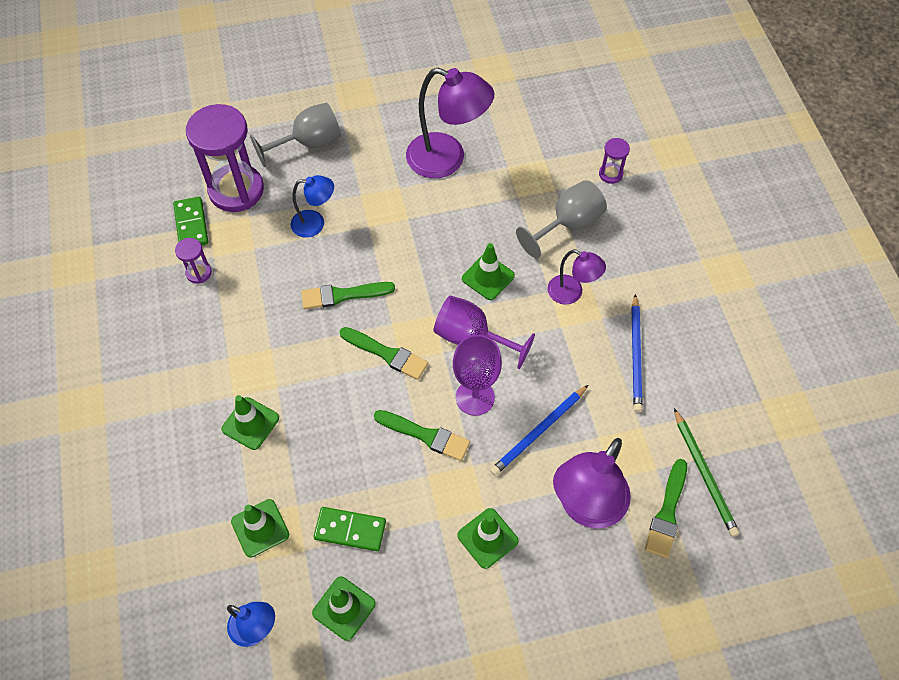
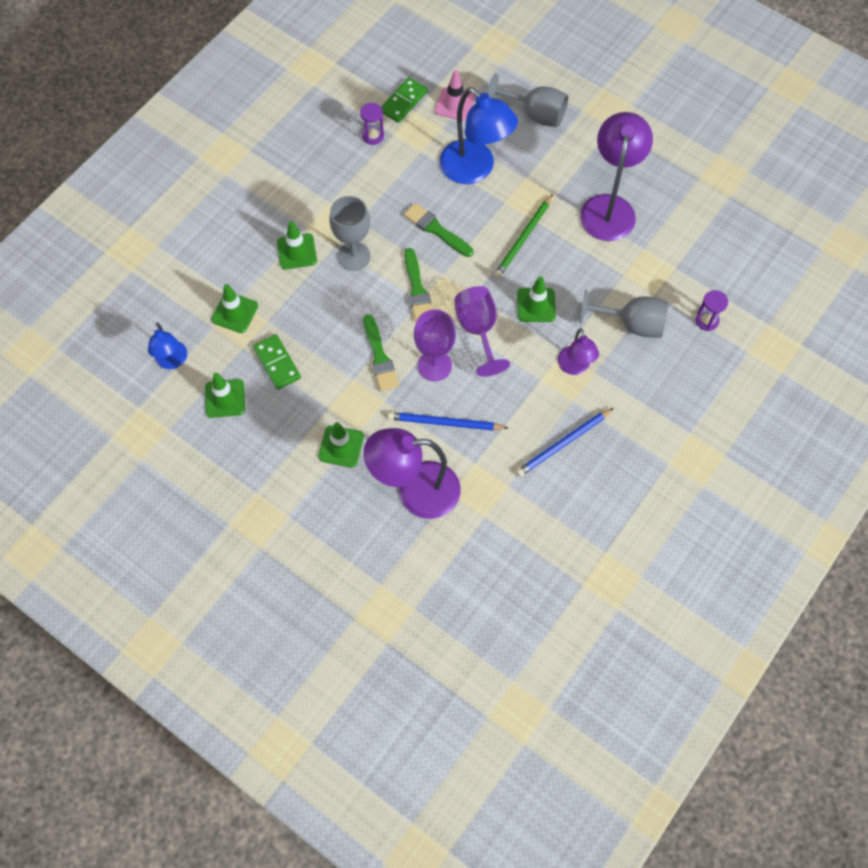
camera: 50 degrees right, 5 degrees up
purple hourglass [186,104,264,212] -> pink traffic cone [435,70,475,121]
blue lamp [291,175,334,238] -> blue lamp [439,87,518,184], size x1.81
purple lamp [406,68,494,178] -> purple lamp turned 150 degrees counterclockwise [580,112,653,241]
green brush [645,459,687,558] -> none
green pencil [674,408,739,537] -> green pencil moved to [494,194,553,278]
none -> grey goblet [329,196,370,271]

